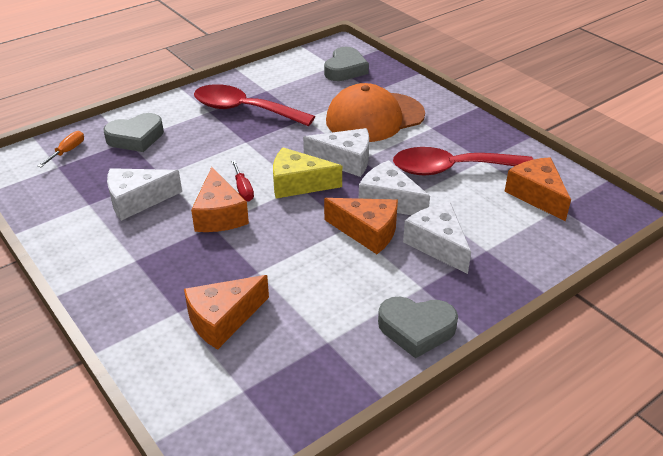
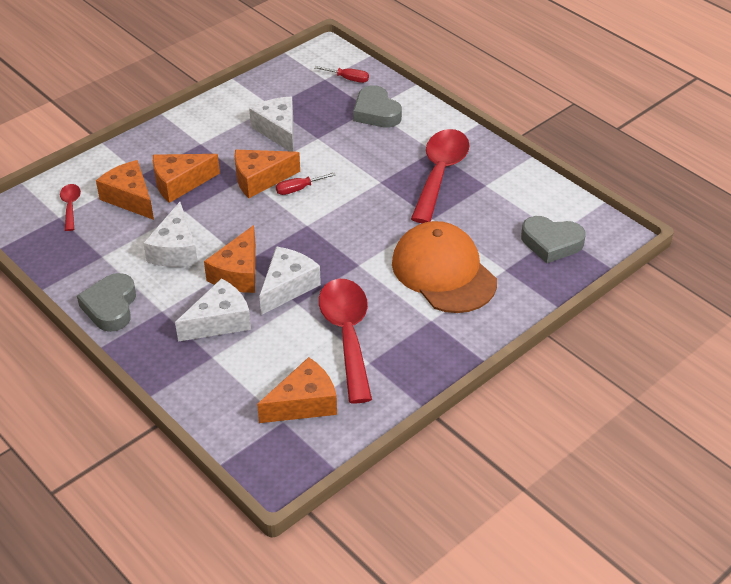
camera: 85 degrees right, 5 degrees up
orange screwdriver [38,131,84,167] -> red screwdriver [314,66,369,83]
yellow cheese [273,148,342,198] -> none
white cheese [303,128,369,177] -> white cheese moved to [143,202,198,267]
none -> red spoon [60,184,81,231]
none -> orange cheese [153,154,220,203]

